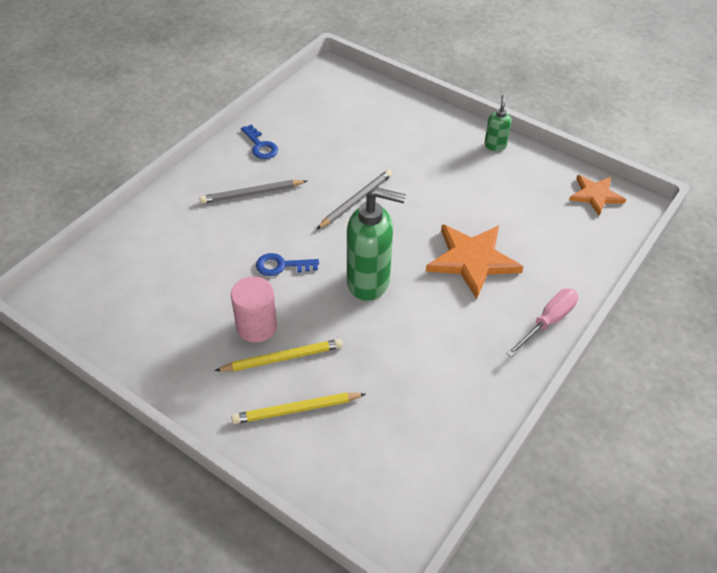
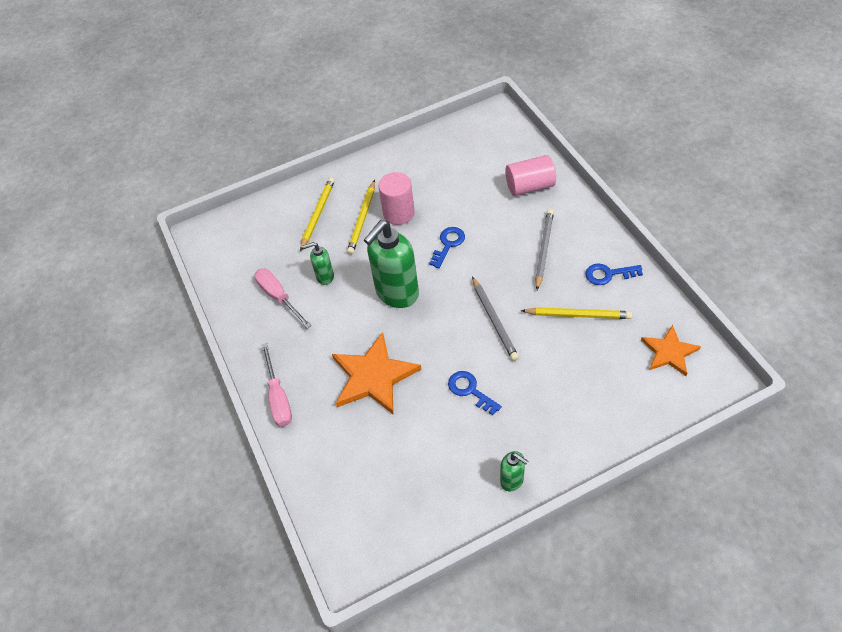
camera: 125 degrees right, 5 degrees up
orange star [569,175,626,216] -> orange star moved to [641,325,701,376]
none -> pink screwdriver [254,269,312,329]
none -> green soap dispenser [302,242,334,285]
none -> blue key [448,371,502,415]
none -> pink cylinder [505,155,556,196]
none -> yellow pencil [521,307,632,319]

